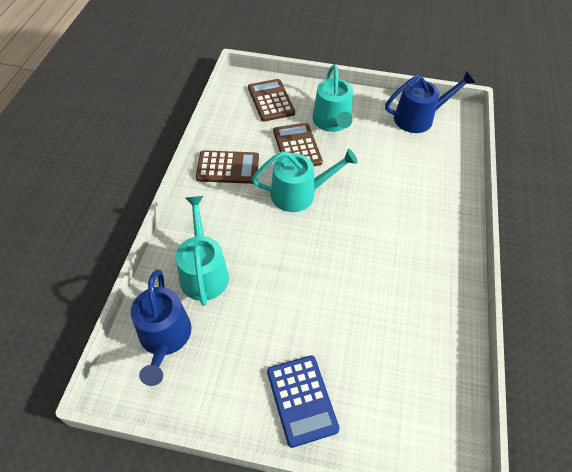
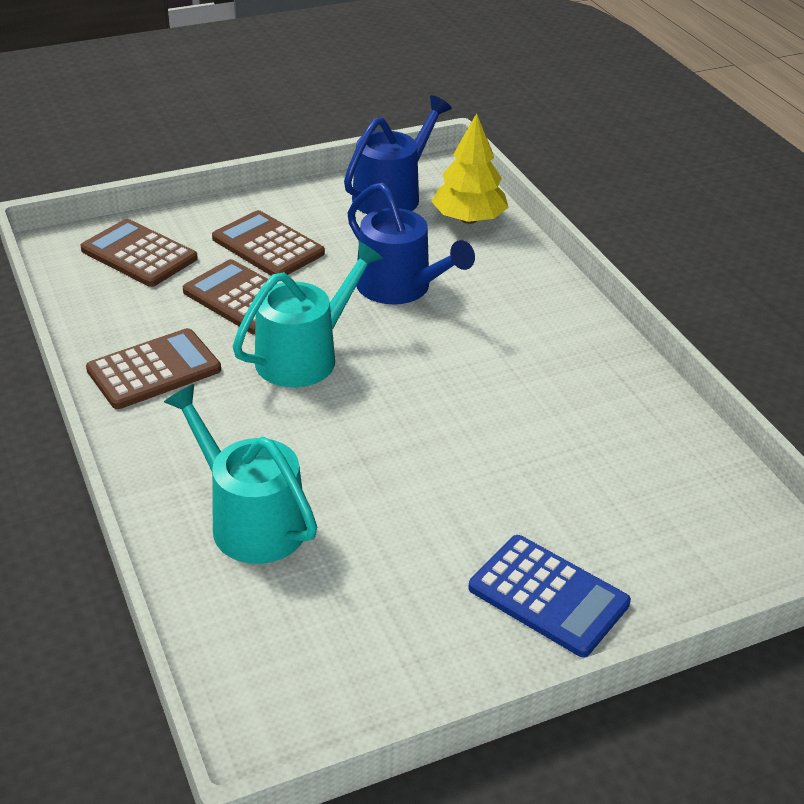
camera: 35 degrees left, 15 degrees down
blue watering can [131,270,191,386] -> blue watering can moved to [347,183,475,304]
turquoise watering can [313,64,353,132] -> brown calculator [212,210,325,276]
none -> yellow tree [432,113,509,224]

